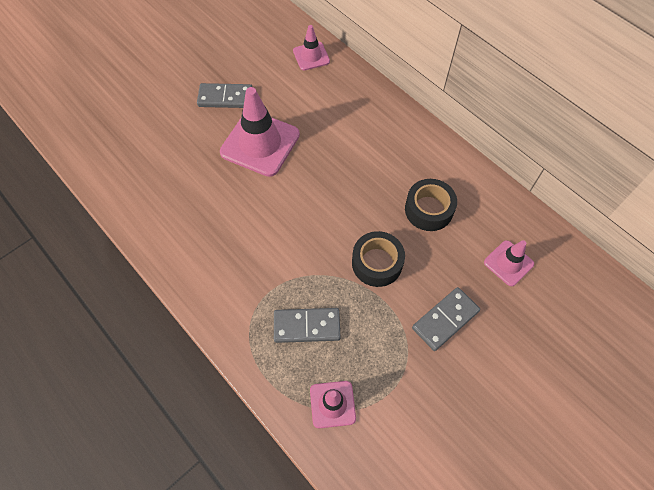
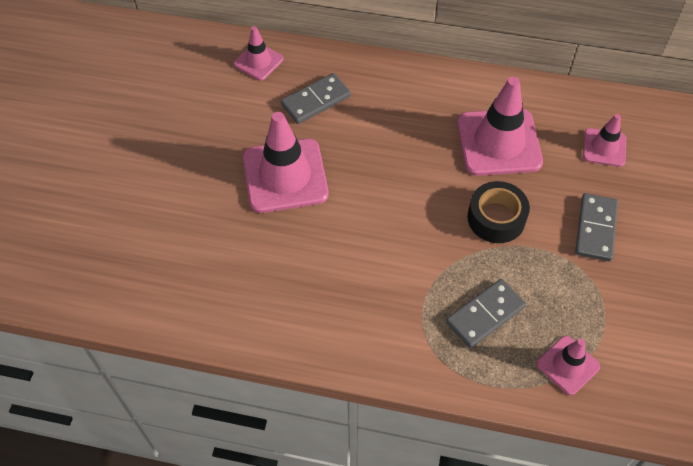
camera: 35 degrees left, 5 degrees down
grey domino [197,83,252,108] -> grey domino moved to [281,73,351,124]
black tape [405,179,457,231] -> pink traffic cone [457,77,543,176]

